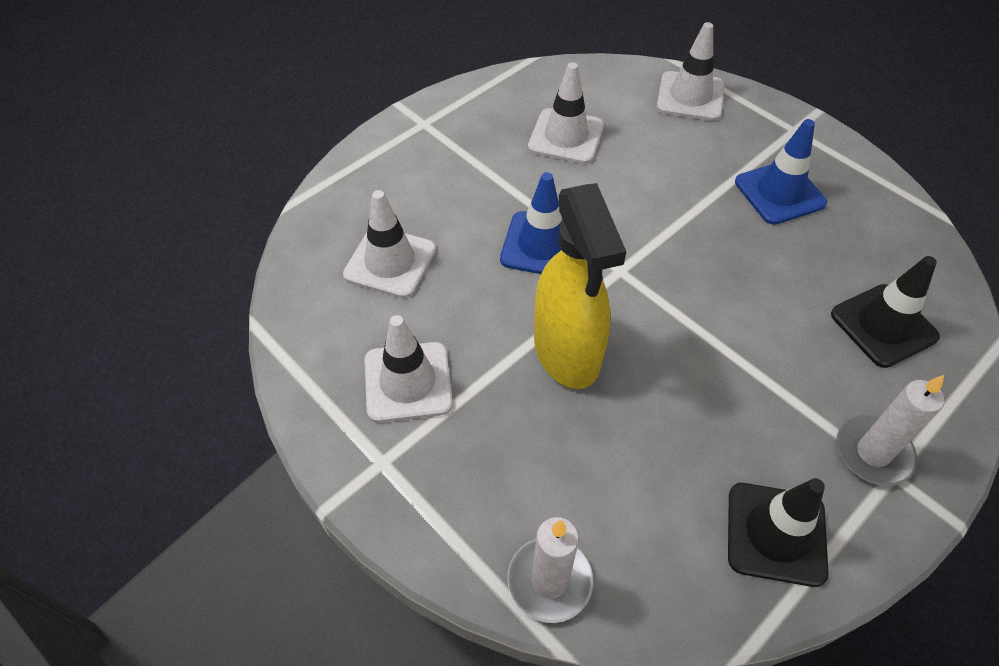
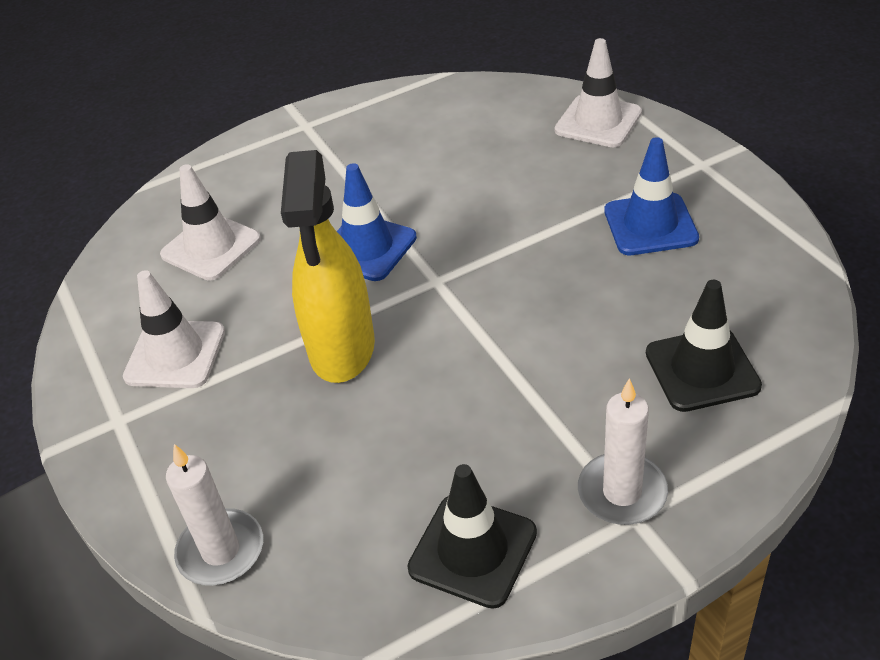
camera: 20 degrees right, 10 degrees down
white traffic cone [528,62,604,164] -> none

